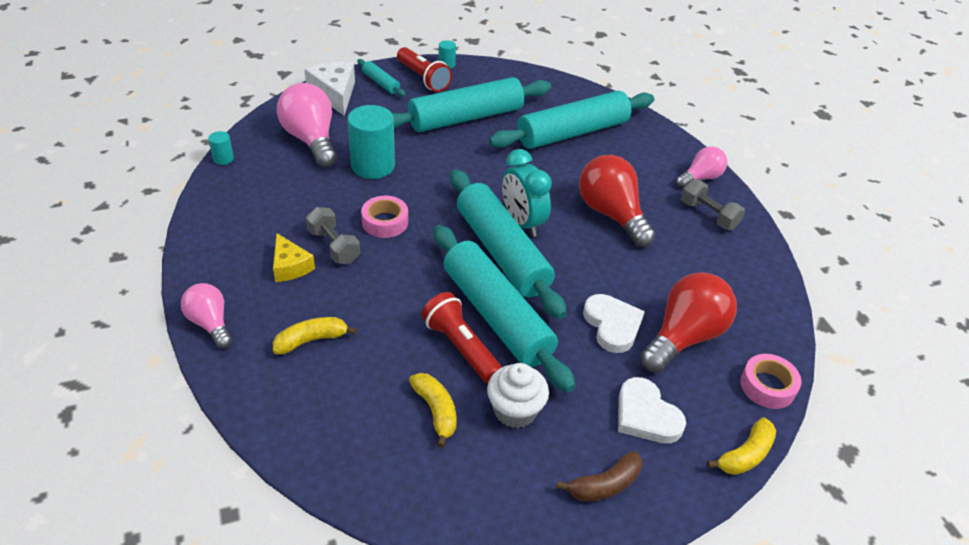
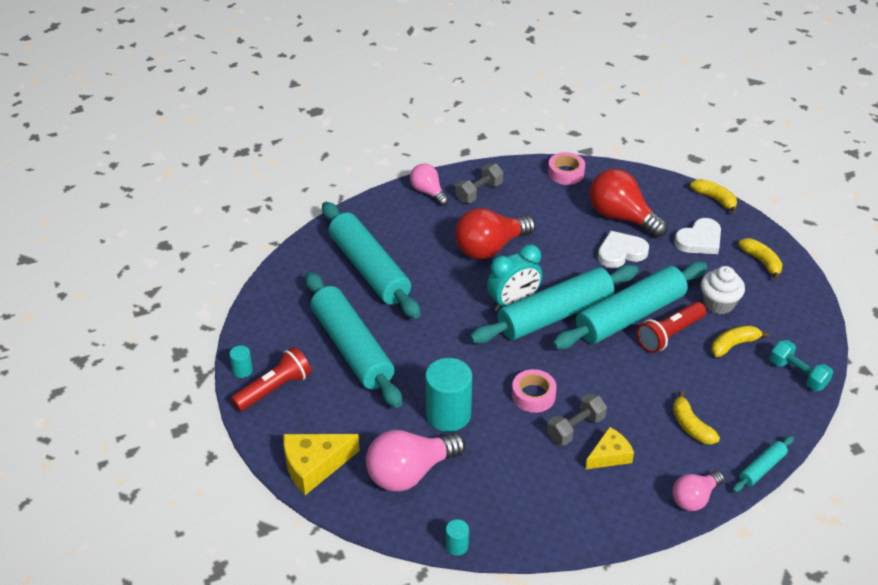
camera: 90 degrees left, 0 degrees up
white cheese [304,62,355,116] -> yellow cheese [283,434,360,495]
turquoise rolling pin [357,59,406,97] -> turquoise rolling pin moved to [732,436,794,492]
brown banana [556,451,642,502] -> yellow banana [738,238,783,280]
pink tape [740,354,802,409] -> pink tape moved to [548,152,585,185]
none -> turquoise dumbbell [770,340,833,391]

